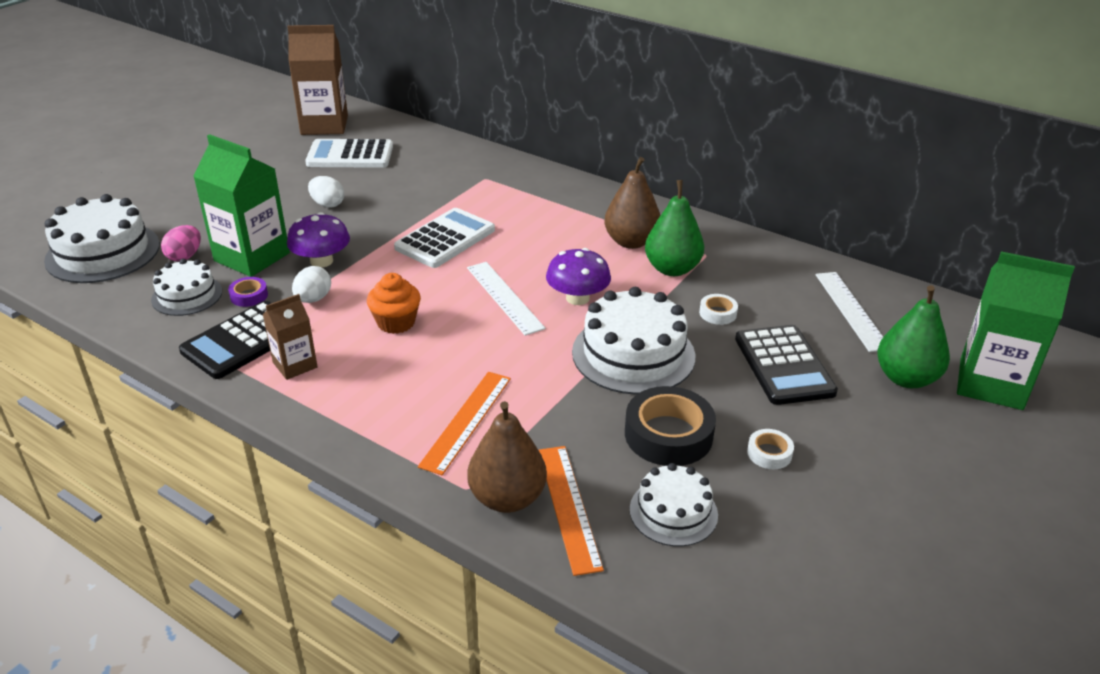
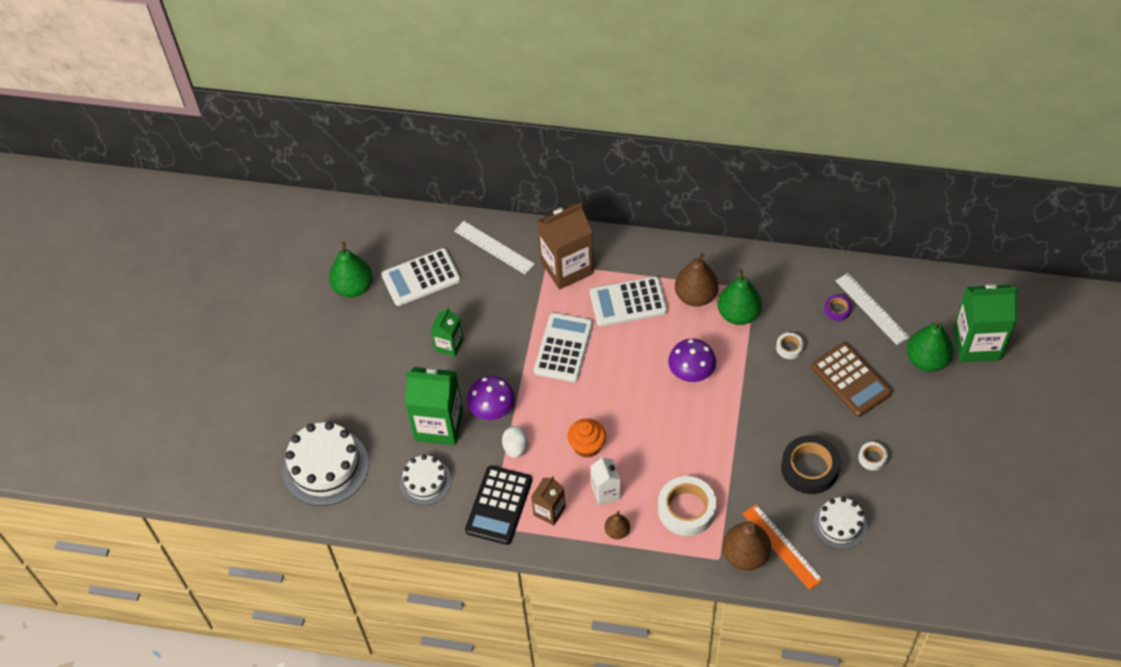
camera: 20 degrees left, 20 degrees up
pink egg [161,225,201,262] -> none
purple tape [228,277,268,307] -> purple tape moved to [824,295,852,321]
brown carton [287,25,348,135] -> brown carton moved to [537,203,594,290]
white egg [308,176,344,208] -> green carton [431,307,463,357]
orange ruler [418,372,511,475] -> white tape [658,476,716,536]
white ruler [467,262,546,336] -> white ruler moved to [454,221,534,274]
white cake [572,287,695,395] -> none
black calculator [735,325,838,405] -> brown calculator [811,342,892,417]
none -> green pear [329,242,372,298]
none -> white calculator [590,276,668,326]
none -> white carton [590,456,621,505]
none -> brown pear [605,511,630,539]

